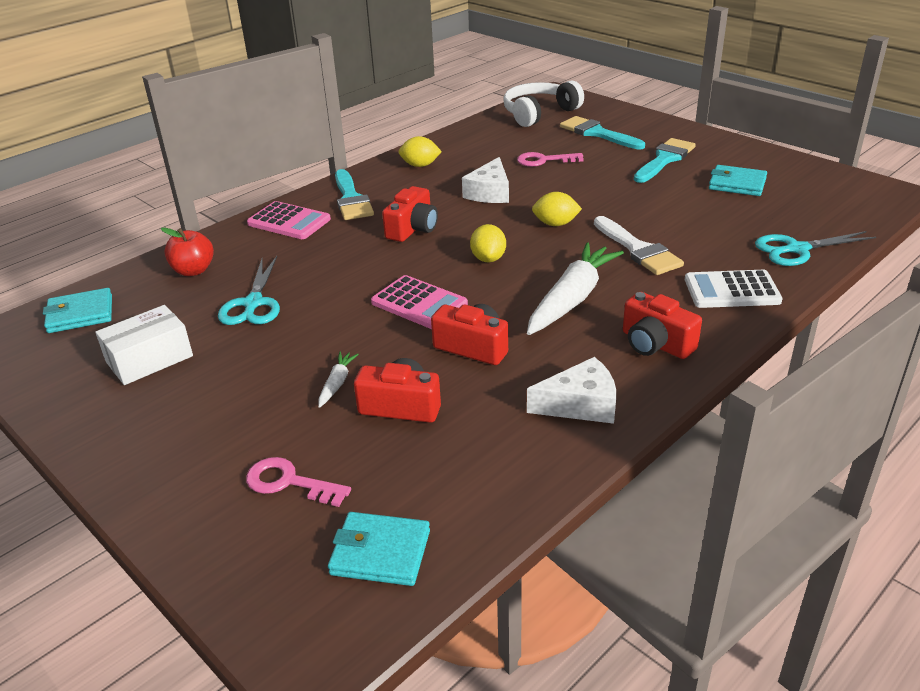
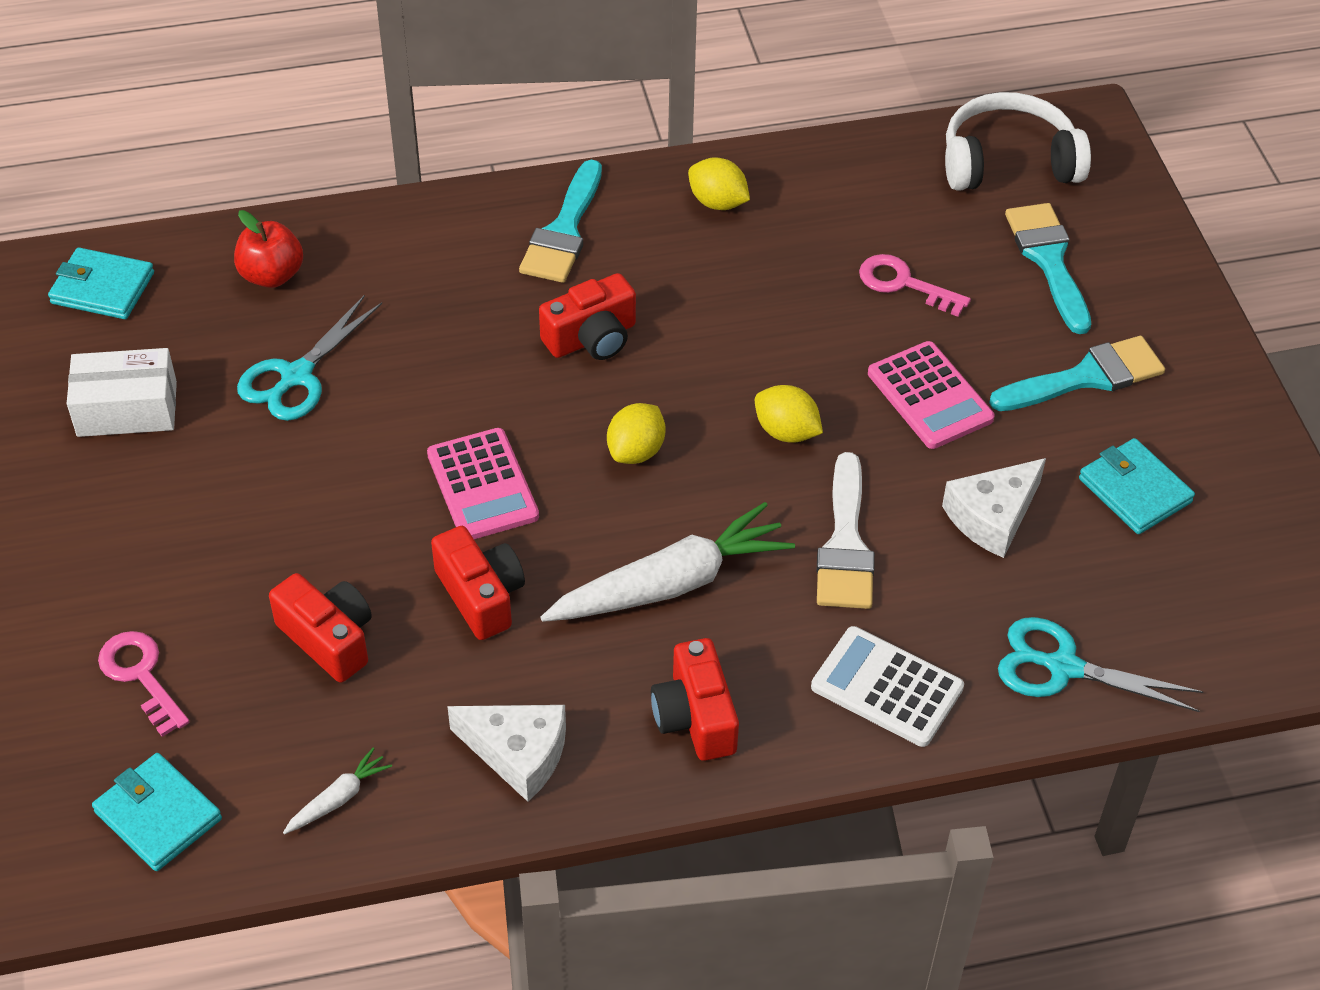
camera: 30 degrees right, 15 degrees up
pink calculator [247,201,331,239] -> pink calculator moved to [868,341,995,449]
white carrot [318,352,359,408] -> white carrot moved to [283,748,392,834]
white cheese [462,157,509,203] -> white cheese moved to [942,458,1046,558]

